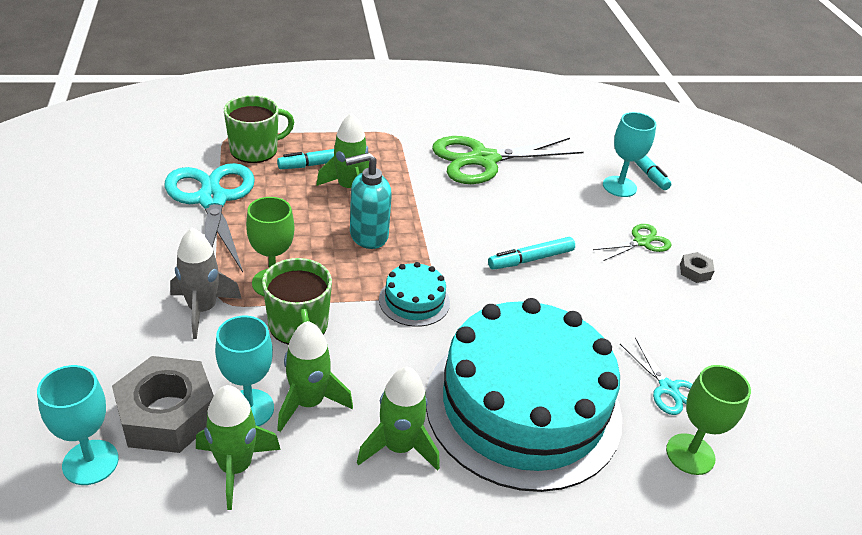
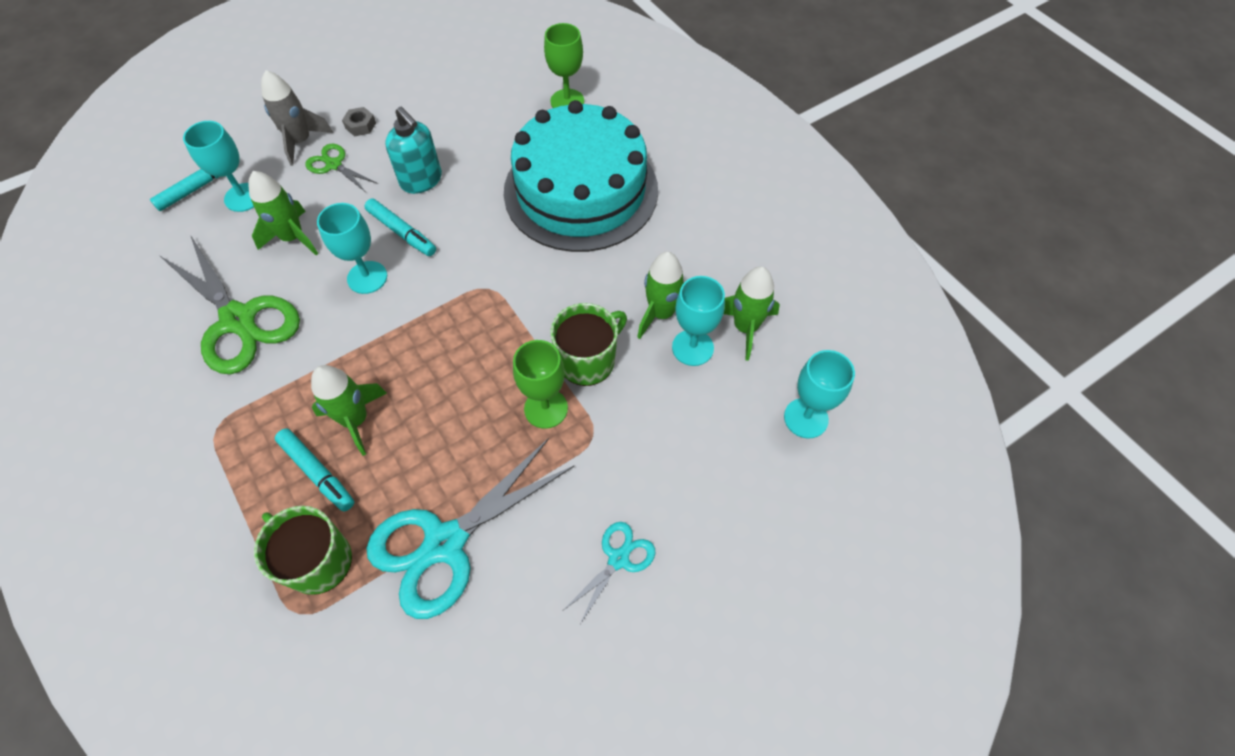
camera: 110 degrees left, 20 degrees up
grey nut [112,356,214,453] -> none
grey rocket [170,228,242,339] -> grey rocket moved to [261,70,333,166]
turquoise soap dispenser [345,153,392,249] -> turquoise soap dispenser moved to [385,107,442,194]
green rocket [357,367,440,471] -> green rocket moved to [248,171,318,255]
turquoise cake [379,262,450,327] -> none
turquoise scissors [620,337,692,415] -> turquoise scissors moved to [564,522,655,626]
none -> turquoise goblet [317,203,387,294]

